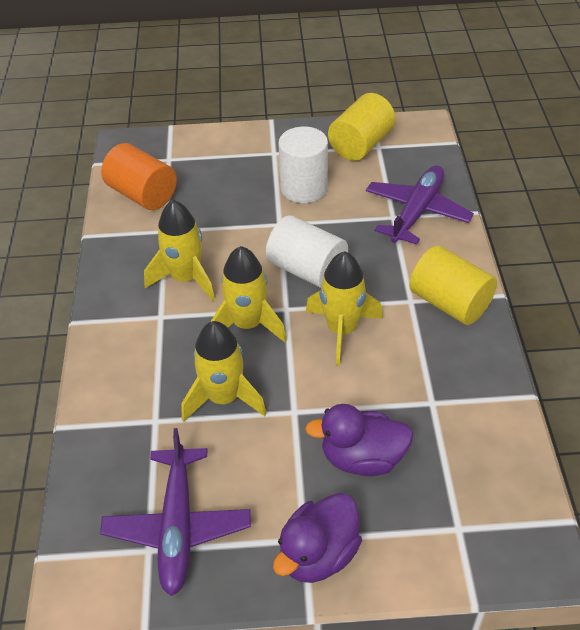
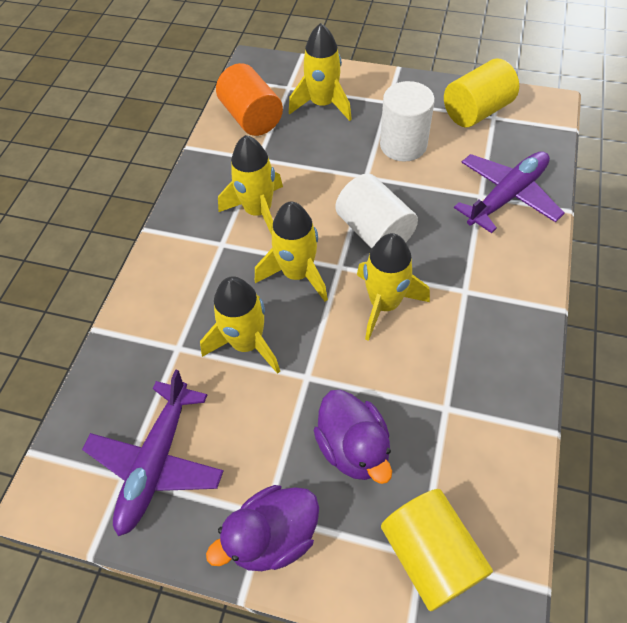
camera: 20 degrees right, 10 degrees up
purple duck [305,404,413,476] -> purple duck turned 135 degrees counterclockwise [313,390,392,484]
yellow cylinder [409,245,497,325] -> yellow cylinder moved to [381,489,493,611]
none -> yellow rocket [289,23,352,121]

